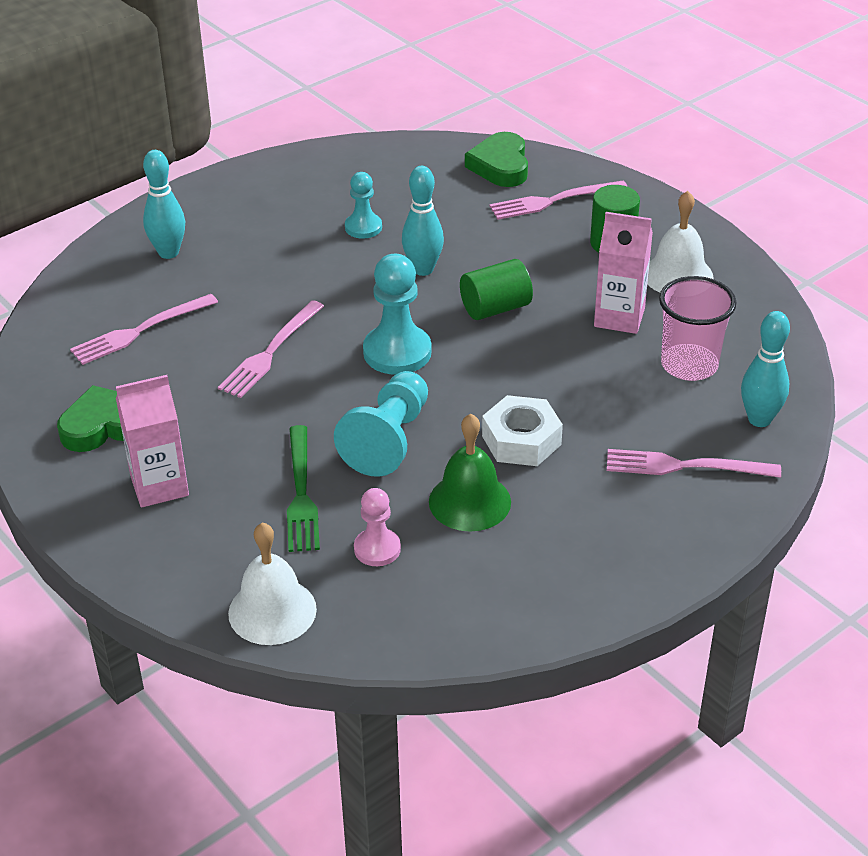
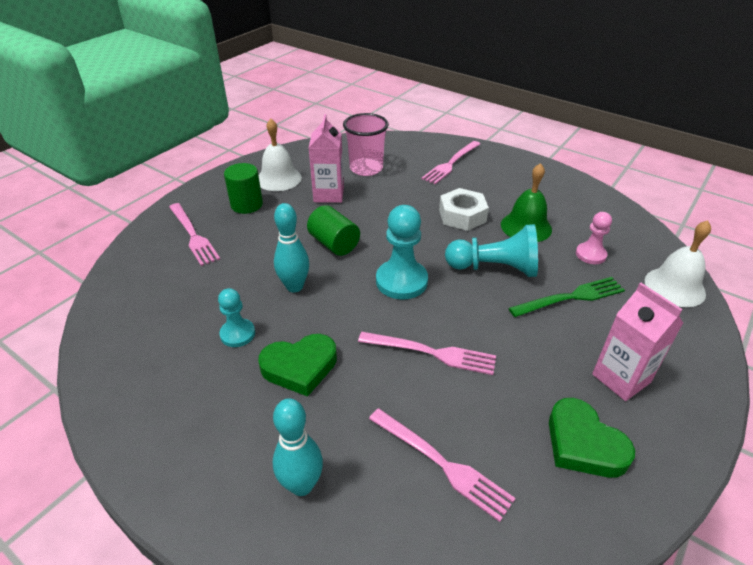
camera: 105 degrees left, 0 degrees up
green heart [465,132,528,187] -> green heart moved to [258,334,337,397]
pink fork [607,449,781,478] -> pink fork turned 45 degrees clockwise [421,141,480,184]
turquoise bowling pin [741,311,790,427] -> none

